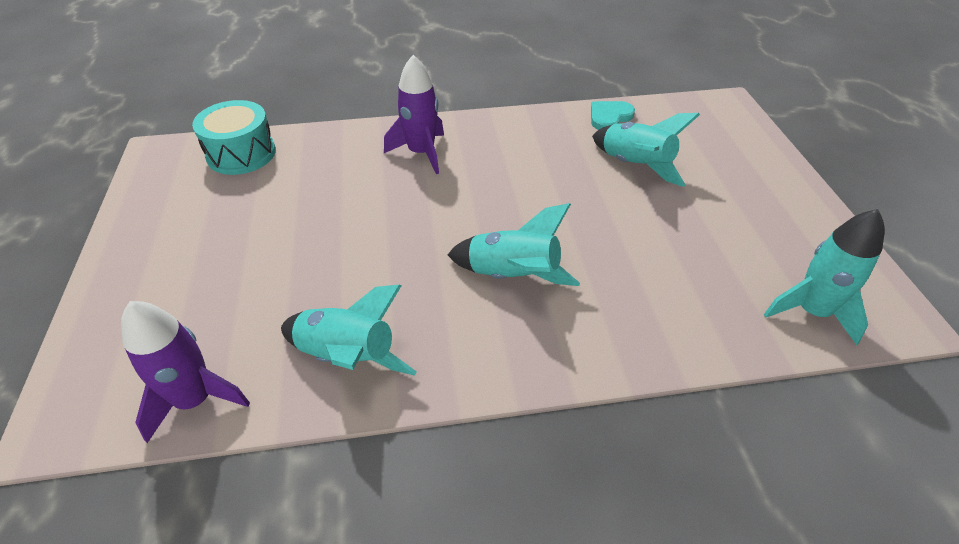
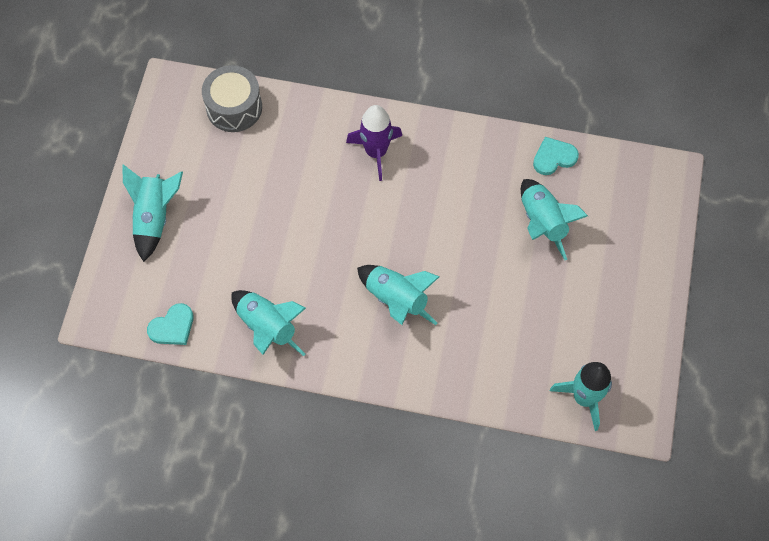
camera: 20 degrees right, 20 degrees up
purple rocket [121,301,250,443] -> turquoise heart [147,303,194,345]
turquoise drum [192,100,276,175] -> grey drum [202,65,262,132]
none -> turquoise rocket [123,165,183,262]

